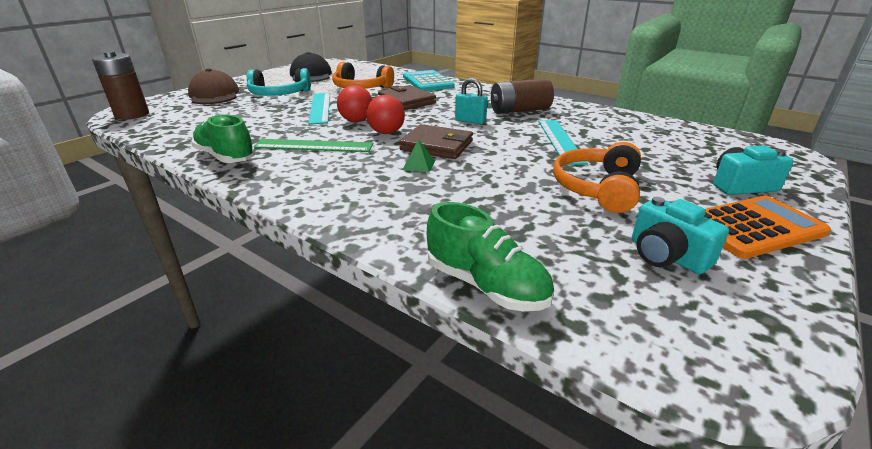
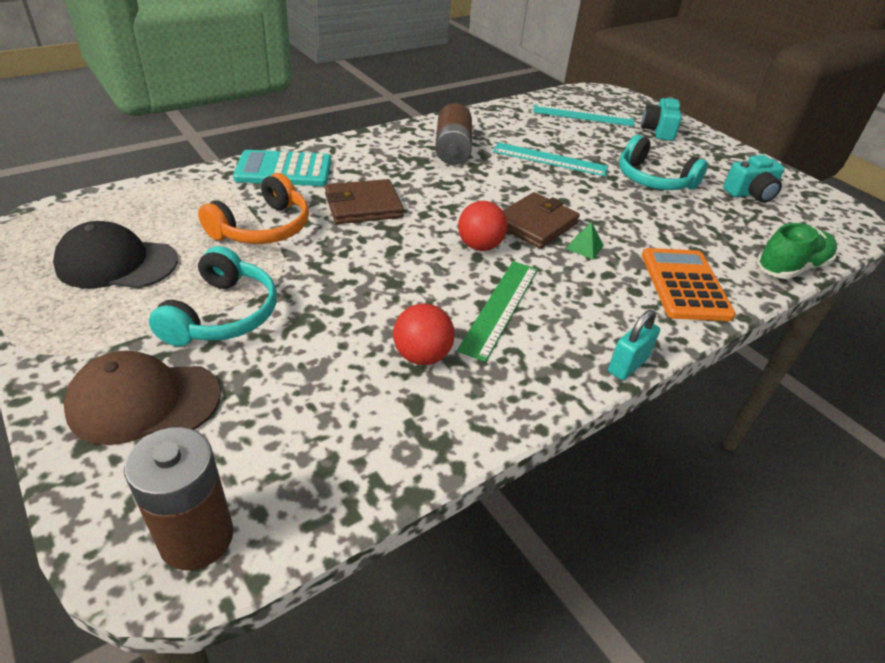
camera: 75 degrees left, 10 degrees up
green shoe [191,114,256,163] -> none
turquoise ruler [308,93,330,124] -> turquoise ruler moved to [533,104,635,126]
red ball [337,85,373,122] -> red ball moved to [393,303,455,365]
turquoise padlock [455,78,488,124] -> turquoise padlock moved to [608,310,660,380]
orange headphones [553,142,641,213] -> turquoise headphones [619,135,708,190]
orange calculator [704,196,831,259] -> orange calculator moved to [642,248,736,321]

